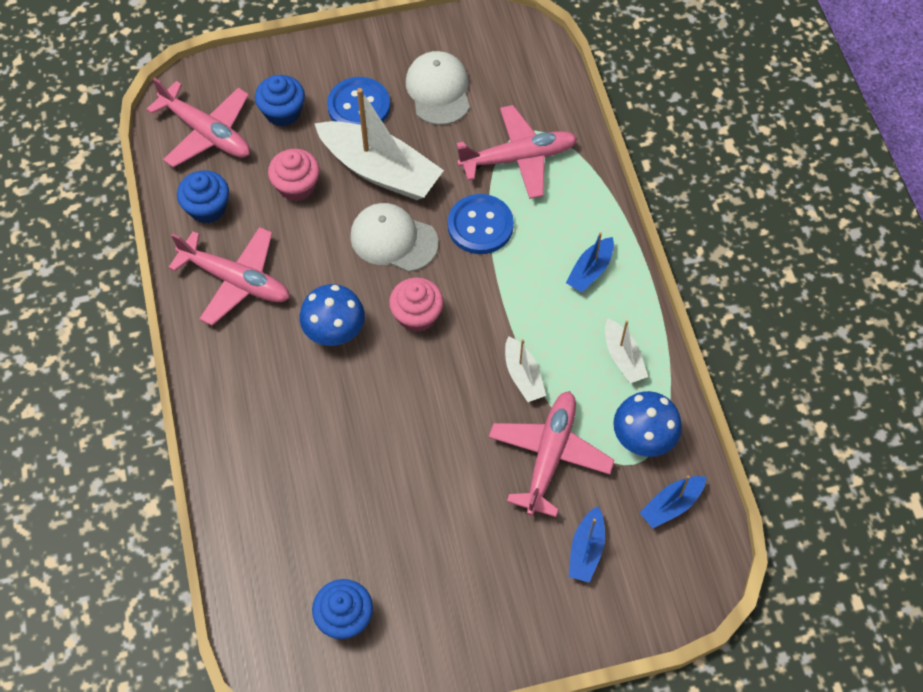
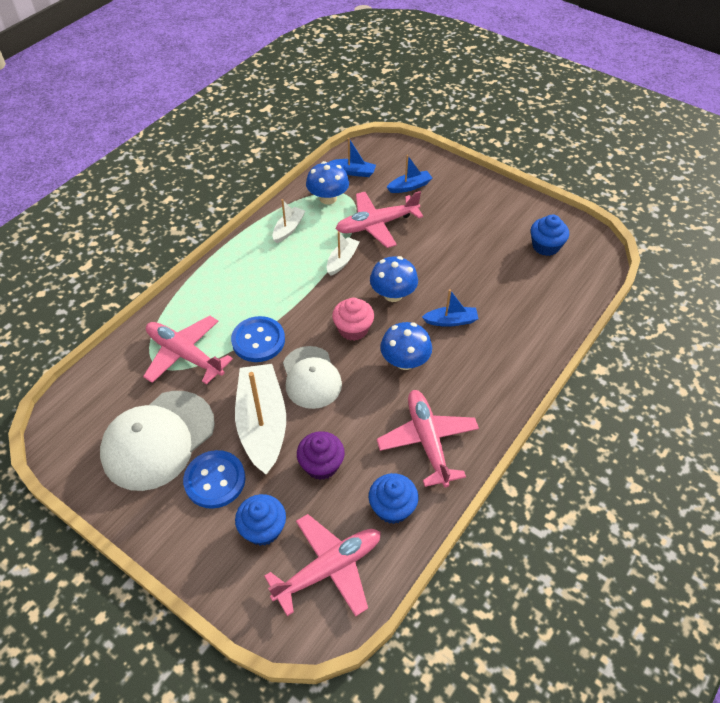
camera: 130 degrees left, 10 degrees down
pink plane [146,77,250,168] -> pink plane turned 60 degrees clockwise [264,514,381,617]
pink cupcake [268,149,320,201] -> purple cupcake [297,431,345,480]
white cap [406,51,470,125] -> white cap [100,391,215,491], size x1.50
blue boat [566,232,614,292] -> blue boat moved to [422,289,479,327]
none -> blue mushroom [370,256,418,302]

